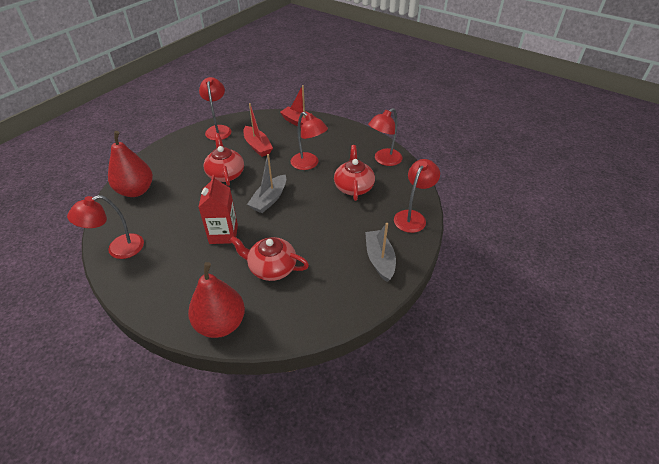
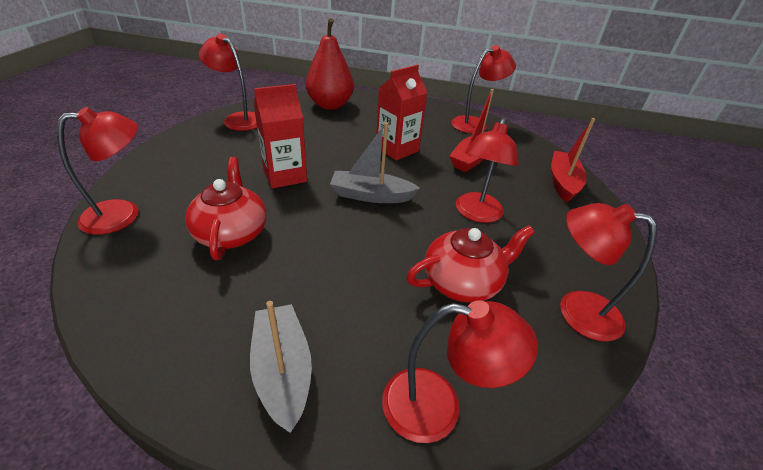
camera: 65 degrees right, 5 degrees down
red pear [188,262,245,338] -> red lamp [57,107,139,235]
red teapot [204,134,244,186] -> red carton [376,65,428,161]
grey boat [365,223,396,282] -> grey boat turned 75 degrees counterclockwise [250,301,312,433]

